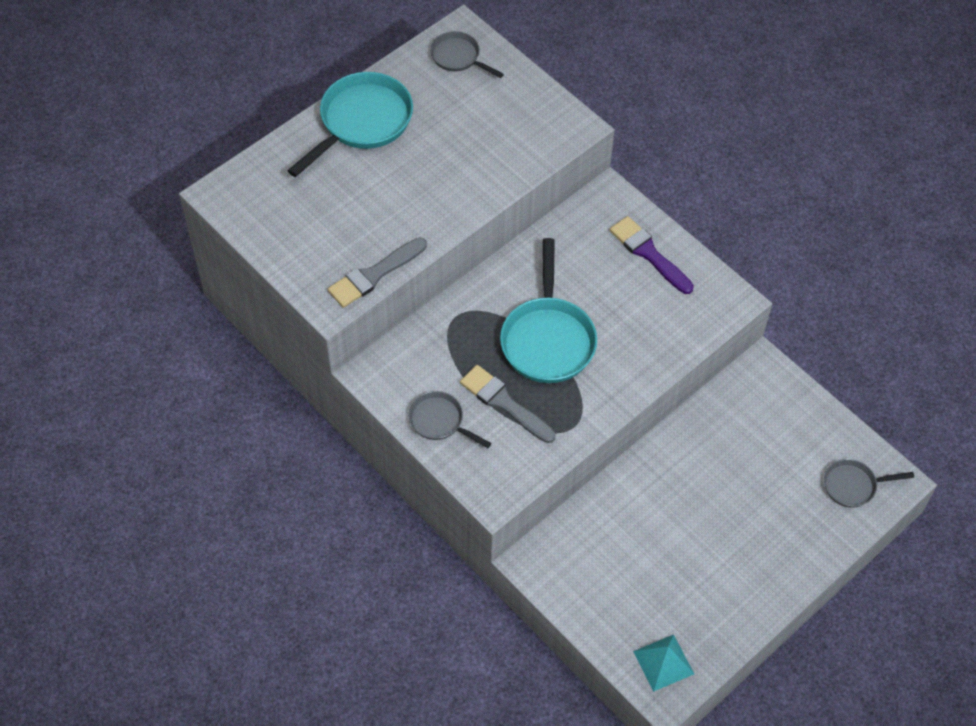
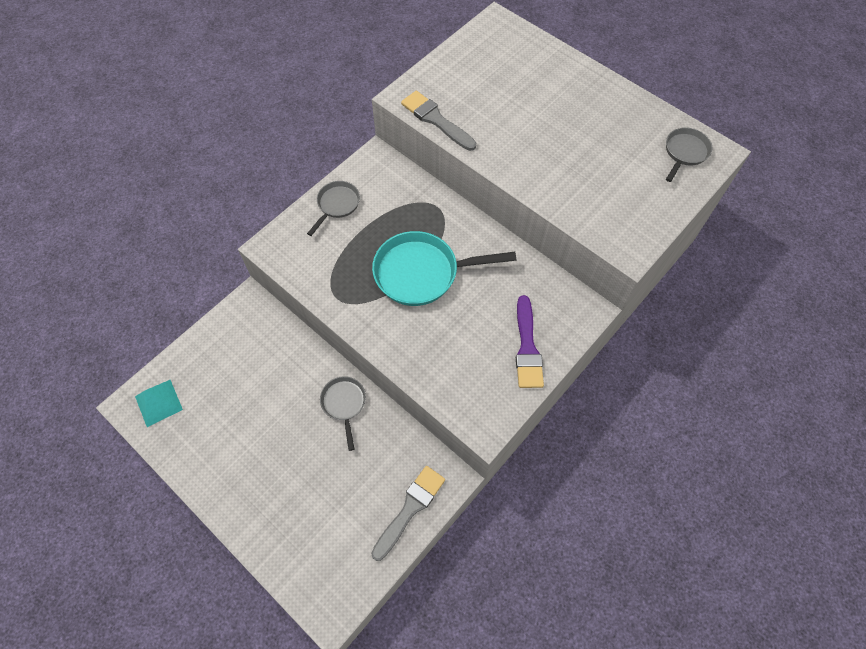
camera: 85 degrees right, 5 degrees up
turquoise pan [287,72,413,177] -> none
grey brush [460,365,555,443] -> grey brush moved to [371,466,445,561]
purple brush [610,216,694,294] -> purple brush turned 135 degrees clockwise [516,295,544,388]
grey pan [824,459,914,508] -> grey pan moved to [320,376,366,451]

